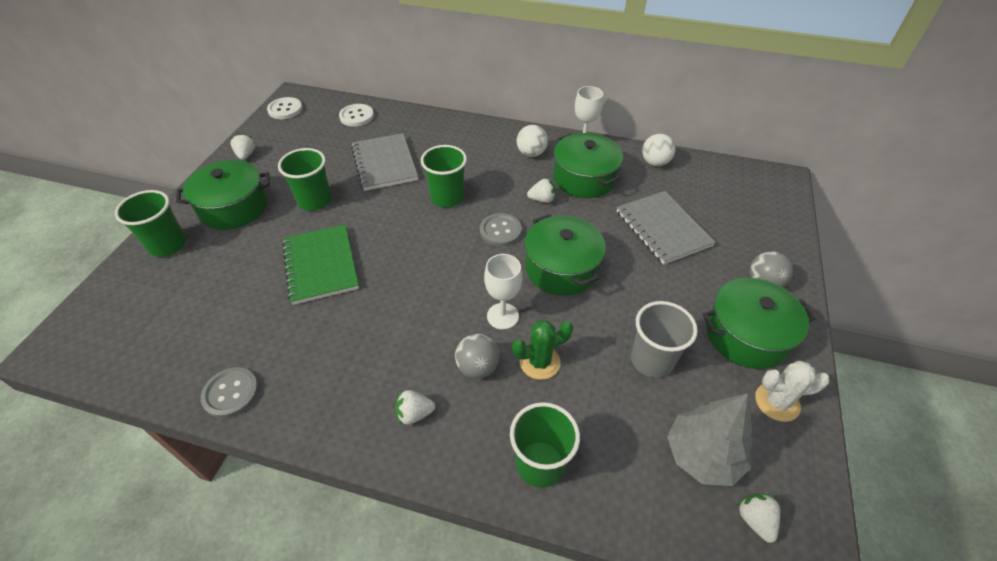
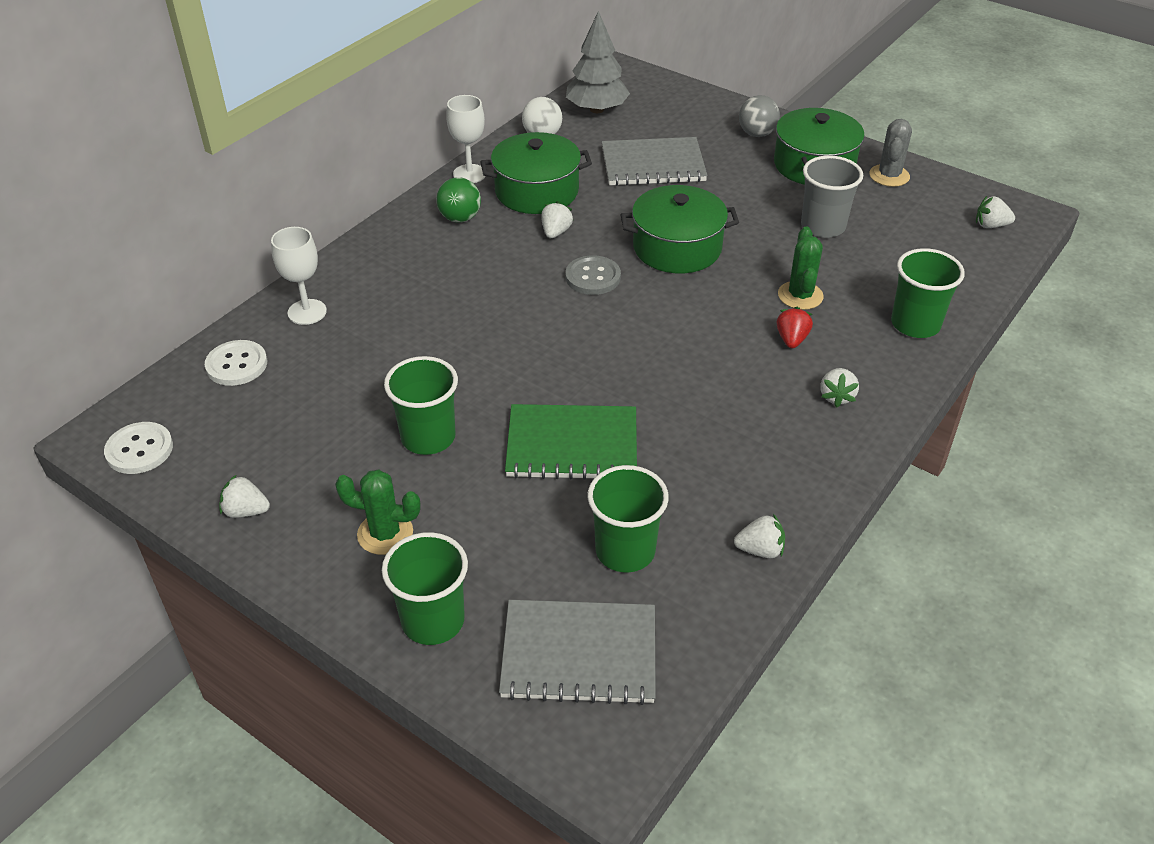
camera: 70 degrees left, 5 degrees down
green pot [176,160,270,230] -> green cactus [335,469,421,555]
grey button [201,367,259,418] -> white strawberry [734,514,785,559]
grey notebook [351,133,418,191] -> grey notebook moved to [499,600,656,705]
green cup [421,145,467,207] -> green cup moved to [587,465,669,573]
grey ball [455,333,499,378] -> red strawberry [776,307,813,348]
white goblet [484,254,522,330] -> white goblet moved to [271,227,327,325]
white ball [517,125,548,157] -> green ball [436,177,481,223]
grey tree [667,393,753,486] -> grey tree moved to [566,11,630,113]
white cactus [755,361,830,422] -> grey cactus [869,119,912,187]

